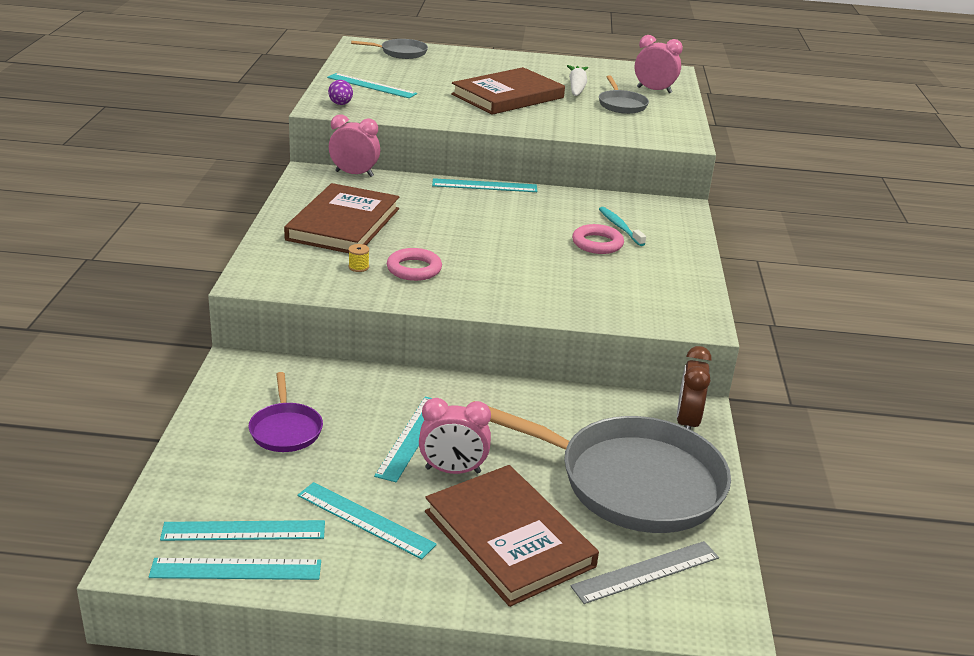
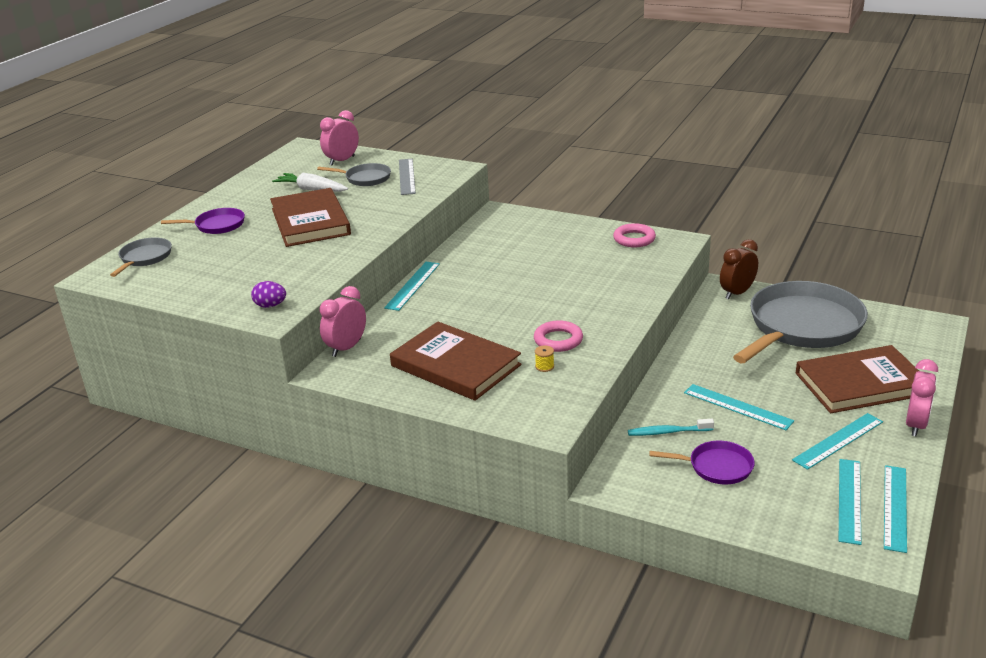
camera: 65 degrees left, 0 degrees up
turquoise ruler [327,73,417,98] -> none
pink clock [419,398,491,474] -> pink clock moved to [906,359,938,436]
grey ruler [570,541,719,604] -> grey ruler moved to [399,159,416,195]
pink ring [572,224,624,254] -> pink ring moved to [613,223,656,247]
turquoise toothbrush [599,207,646,246] -> turquoise toothbrush moved to [628,419,714,436]
brown clock [677,346,712,430] -> brown clock turned 105 degrees clockwise [720,239,758,299]
none -> purple pan [161,208,245,234]

